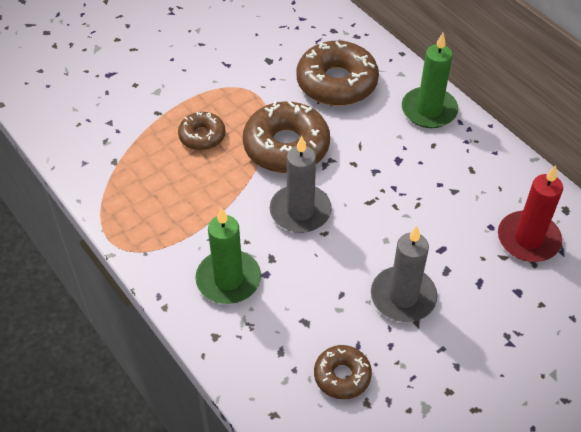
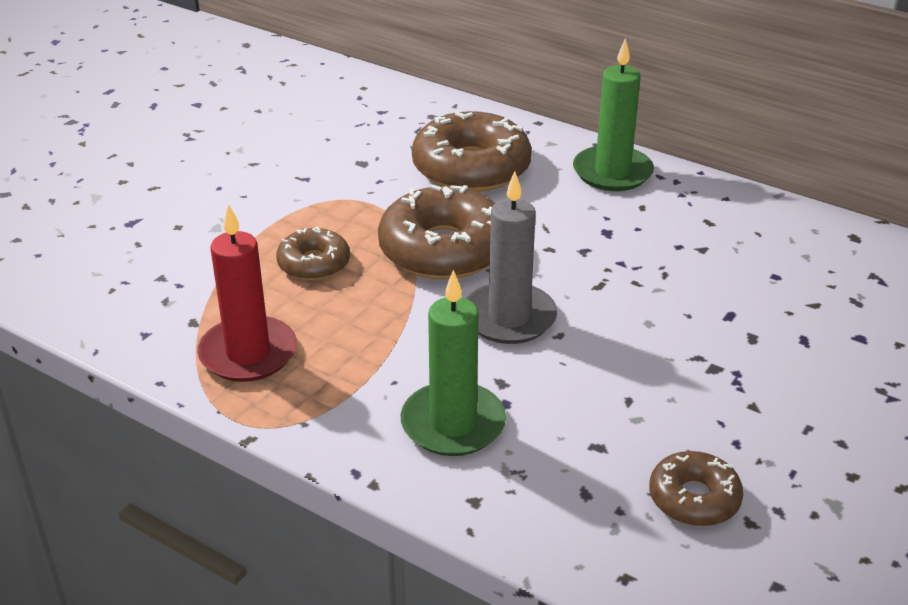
camera: 20 degrees left, 15 degrees down
grey candle [371,226,438,322] -> none
red candle [498,165,563,262] -> red candle moved to [197,204,297,382]

